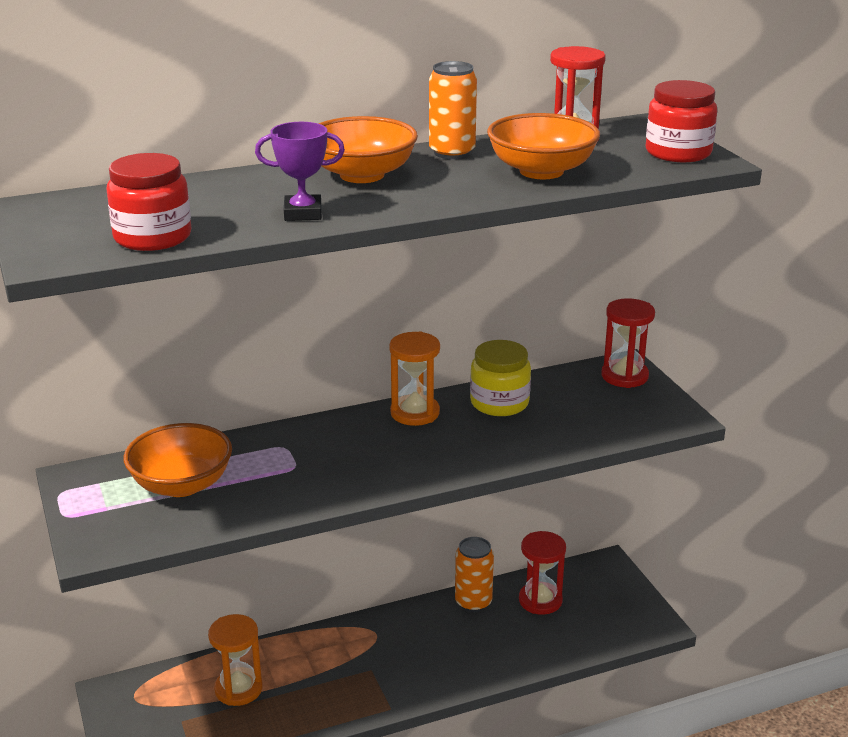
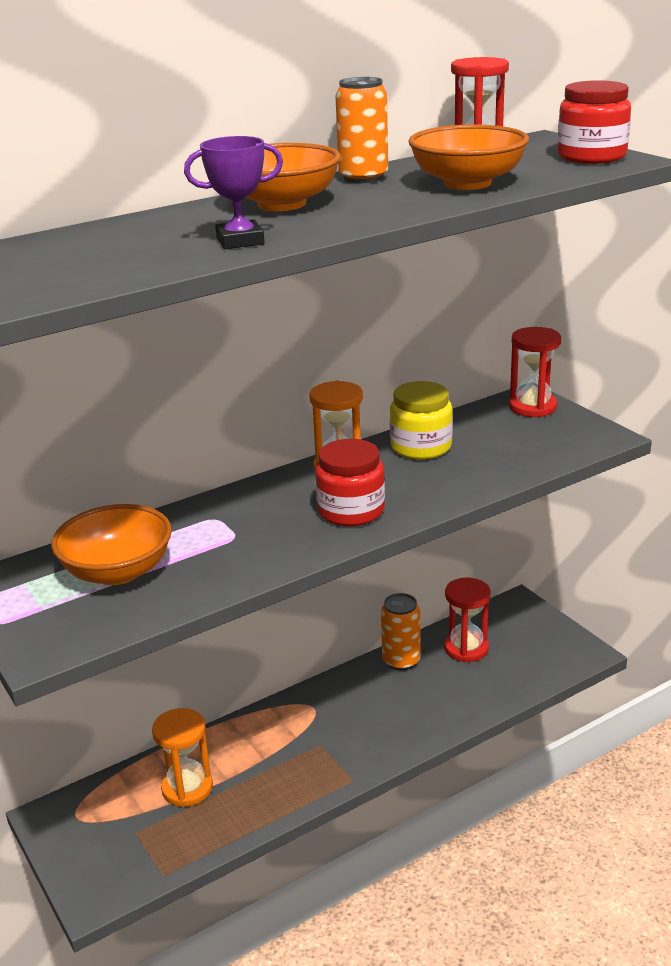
camera: 10 degrees left, 0 degrees up
red jar [106,153,191,251] -> red jar moved to [315,439,385,526]

